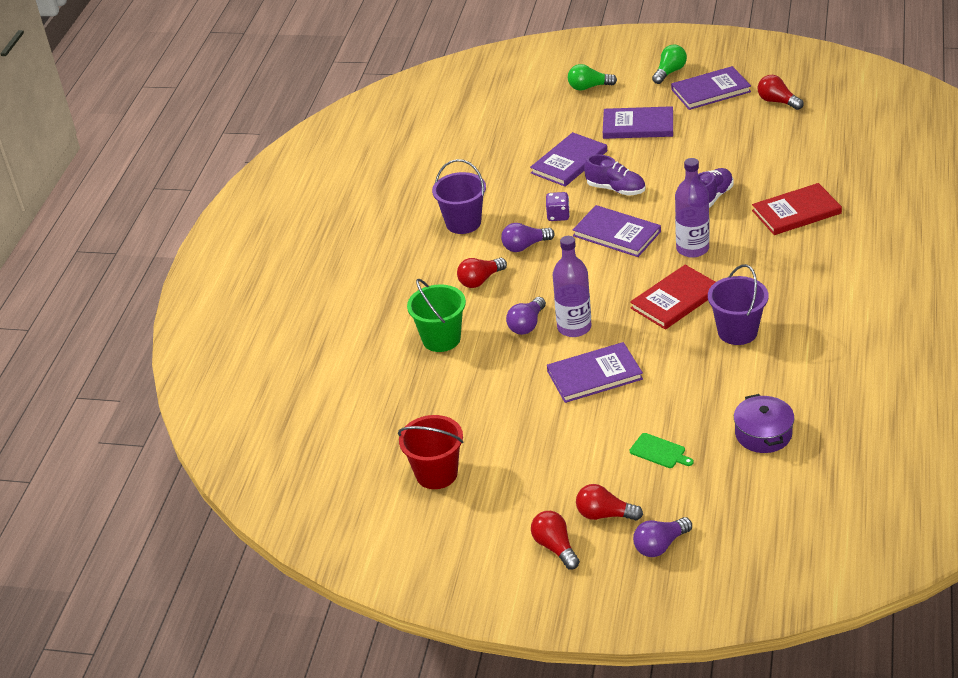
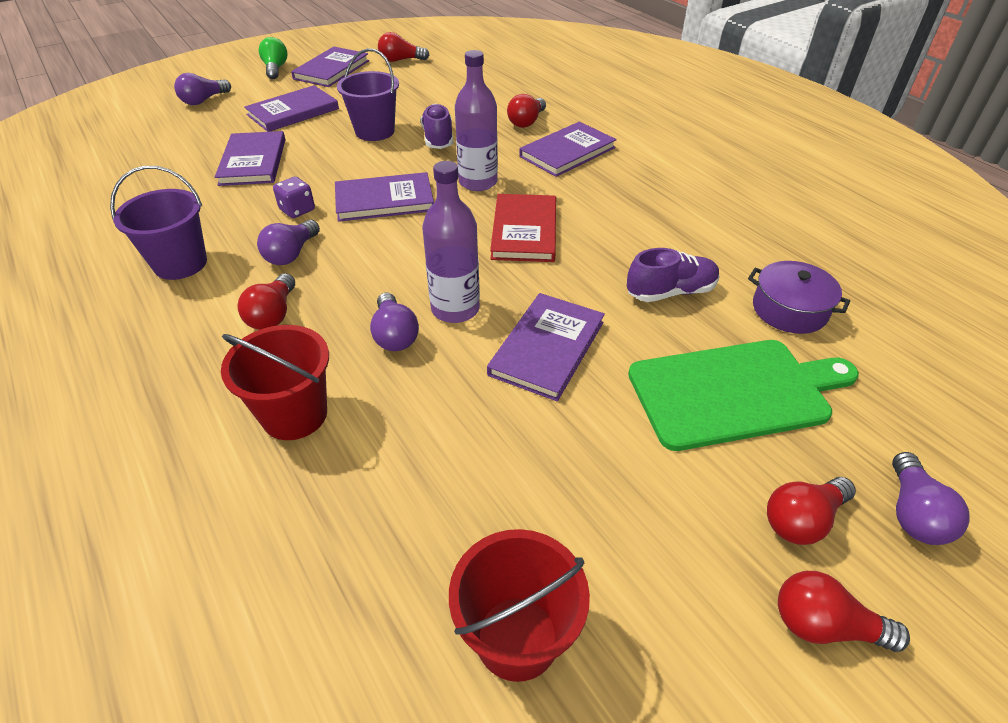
camera: 50 degrees left, 5 degrees up
green bucket [407,278,466,352] -> red bucket [221,325,329,440]
green light bulb [568,64,617,91] -> purple light bulb [174,73,231,105]
purple shoe [584,154,645,196] -> purple shoe moved to [627,248,720,302]
green cutting board [630,433,694,468] -> green cutting board [628,340,859,451], size x2.42
purple bucket [708,264,769,345] -> purple bucket moved to [337,48,399,141]
red book [752,183,842,235] -> red light bulb [507,94,546,128]
none -> purple book [519,122,617,177]

